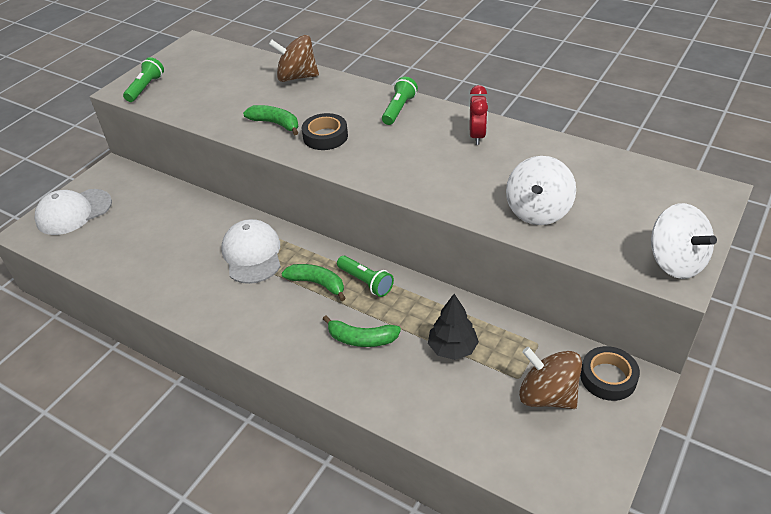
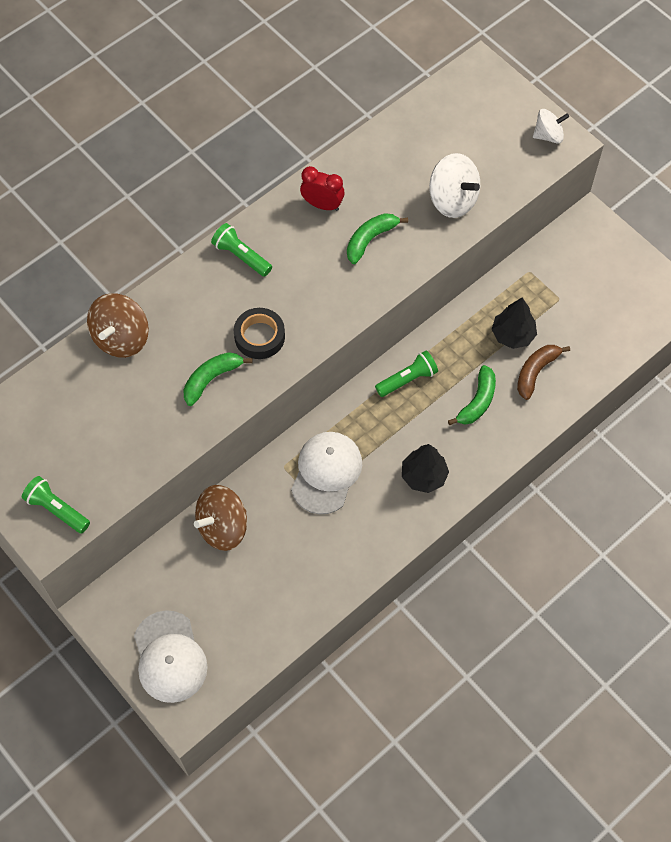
camera: 75 degrees left, 20 degrees up
white cap [221,219,281,284] -> white cap turned 105 degrees clockwise [291,432,362,514]
green banana [281,264,346,301] -> green banana moved to [347,213,408,264]
brown spinning top [519,347,582,409] -> brown spinning top moved to [194,485,247,551]
black tape [580,346,640,401] -> none
white spinning top [651,203,717,279] -> white spinning top [533,109,569,144], size x0.64
none -> black tree [402,444,449,493]
none -> brown banana [517,345,570,400]

